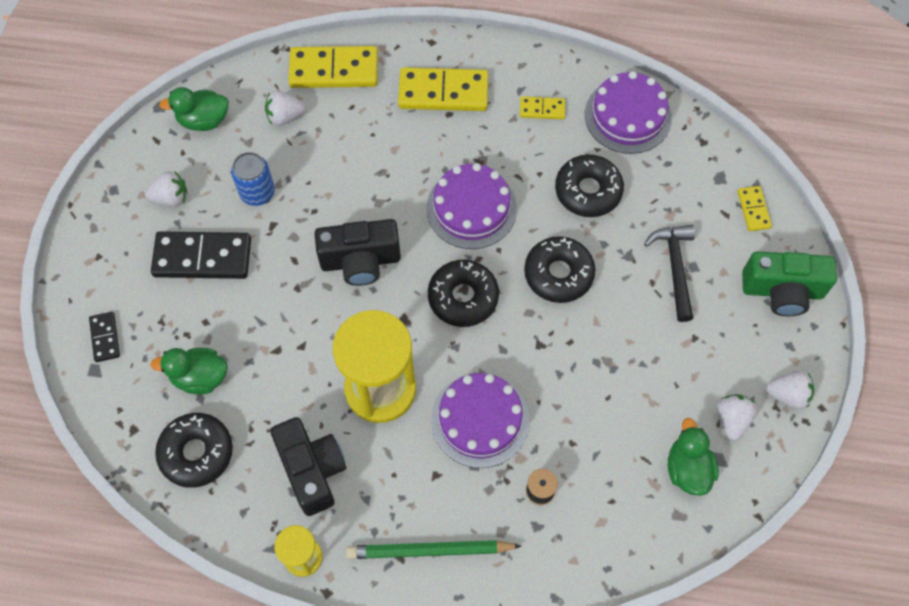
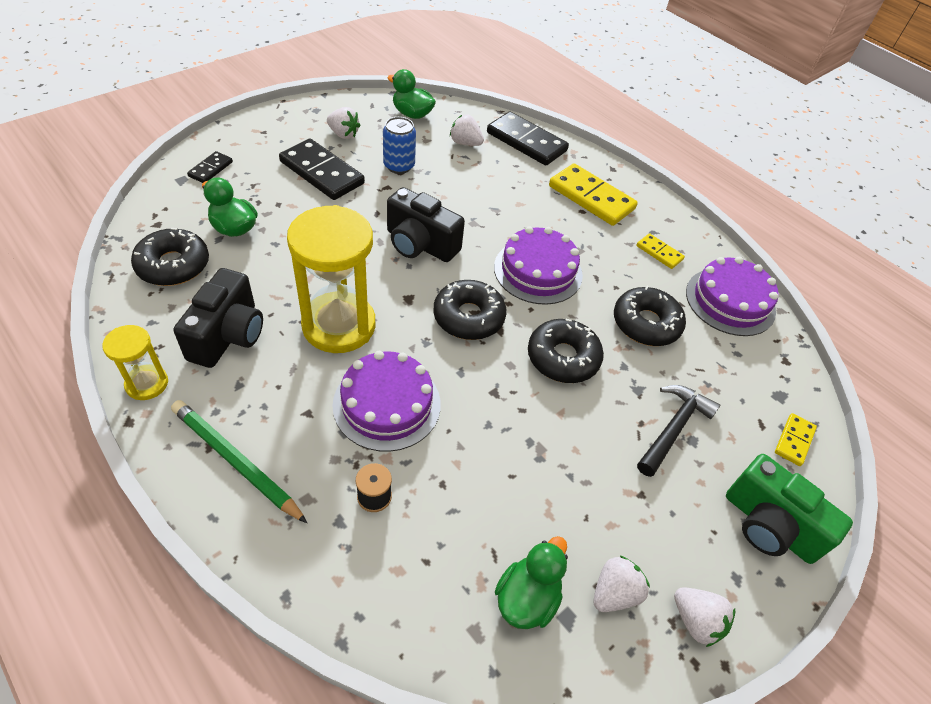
camera: 35 degrees right, 15 degrees down
yellow domino [288,46,378,88] -> black domino [487,112,569,166]

